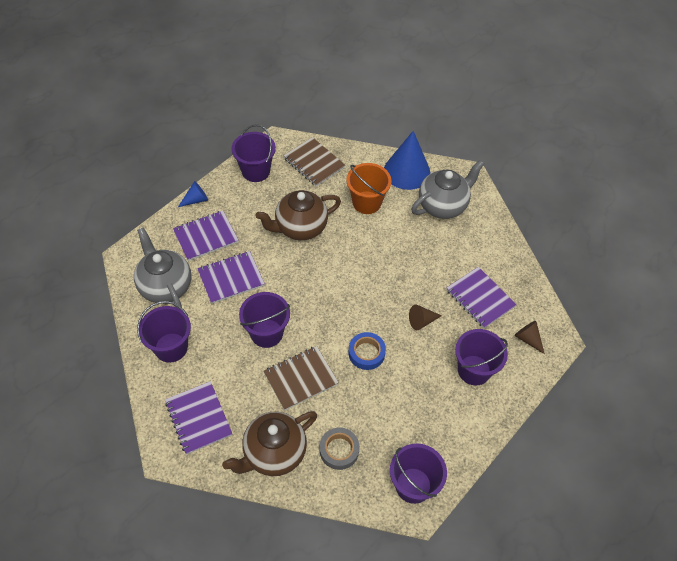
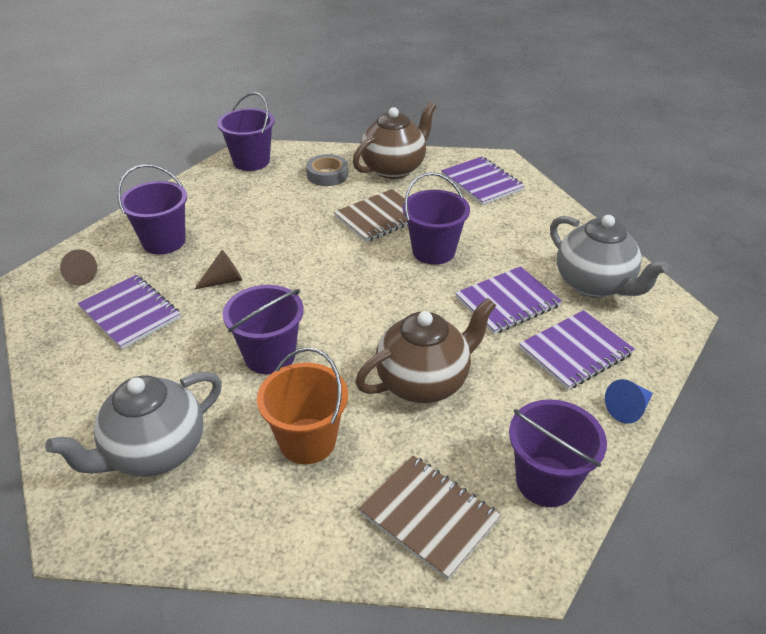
camera: 175 degrees right, 15 degrees down
purple bucket [137,301,191,363] -> purple bucket moved to [223,285,304,374]
blue tape [349,332,386,370] -> none
blue cone [384,131,430,190] -> none

